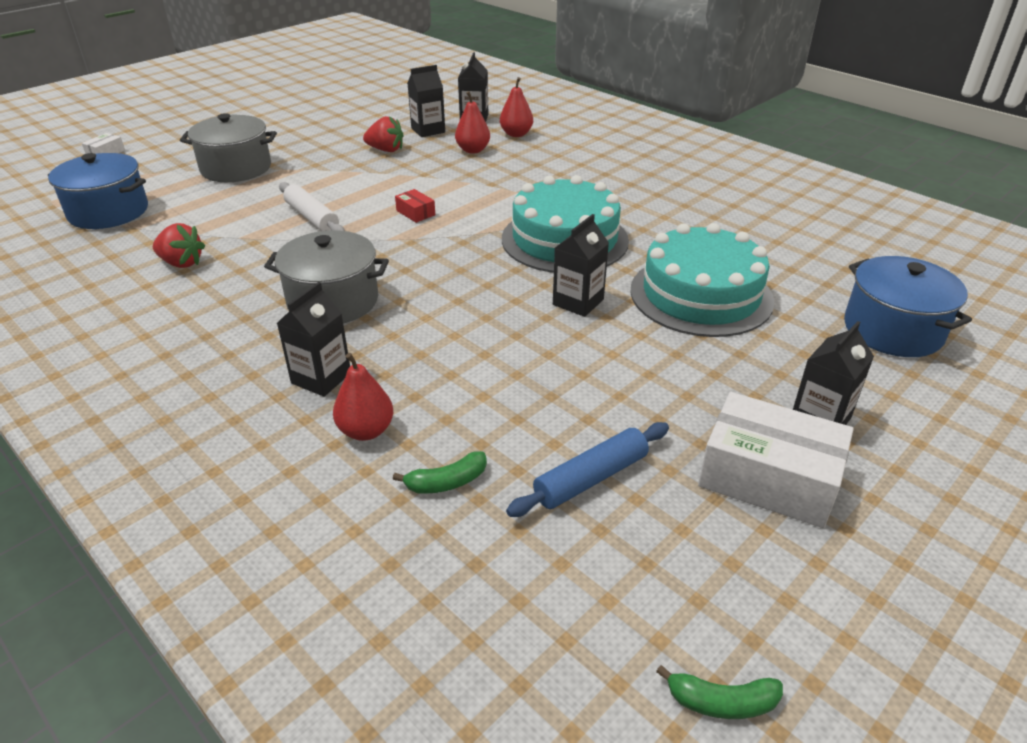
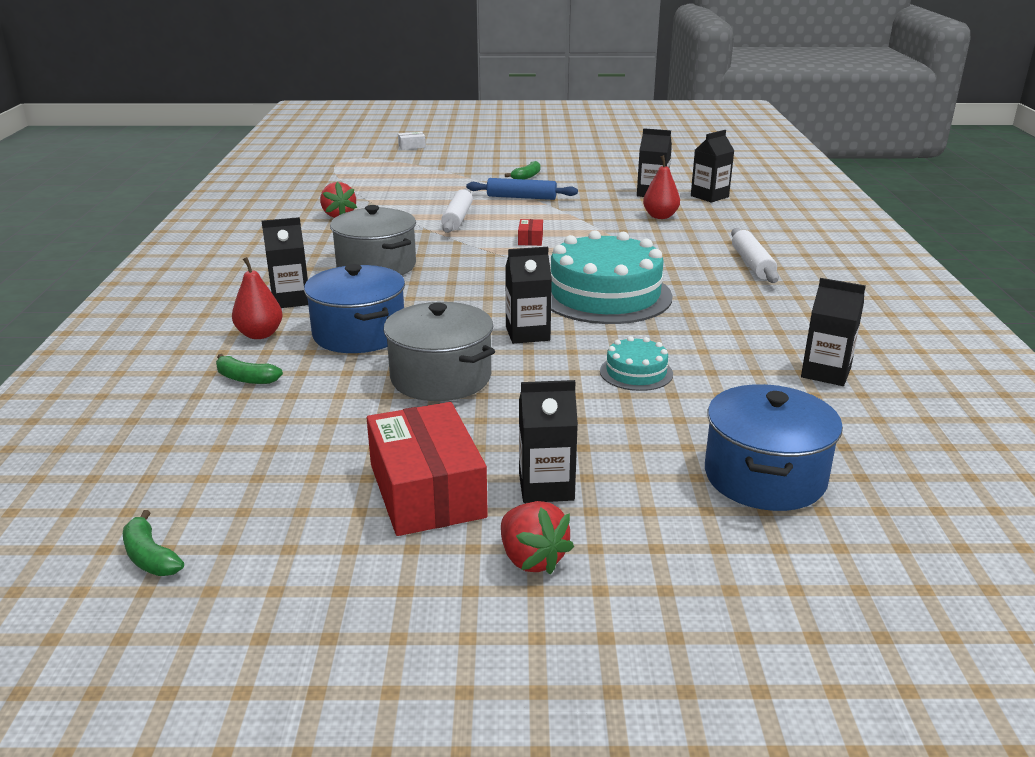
camera: 45 degrees right, 10 degrees down
blue pot [48,153,148,229] -> blue pot moved to [304,264,405,353]
grey pot [180,113,277,182] -> grey pot moved to [384,302,495,401]
red strawberry [363,116,403,152] -> red strawberry moved to [501,501,574,575]
red pear [500,77,533,137] -> none
blue rolling pin [506,422,669,517] -> blue rolling pin moved to [466,178,578,200]
turquoise cake [630,223,774,337] -> turquoise cake [600,336,673,391], size x0.46
white box [698,392,854,528] -> red box [367,402,488,536]
none -> green banana [505,161,540,179]
none -> white rolling pin [731,228,779,283]
none -> black carton [801,278,866,386]

